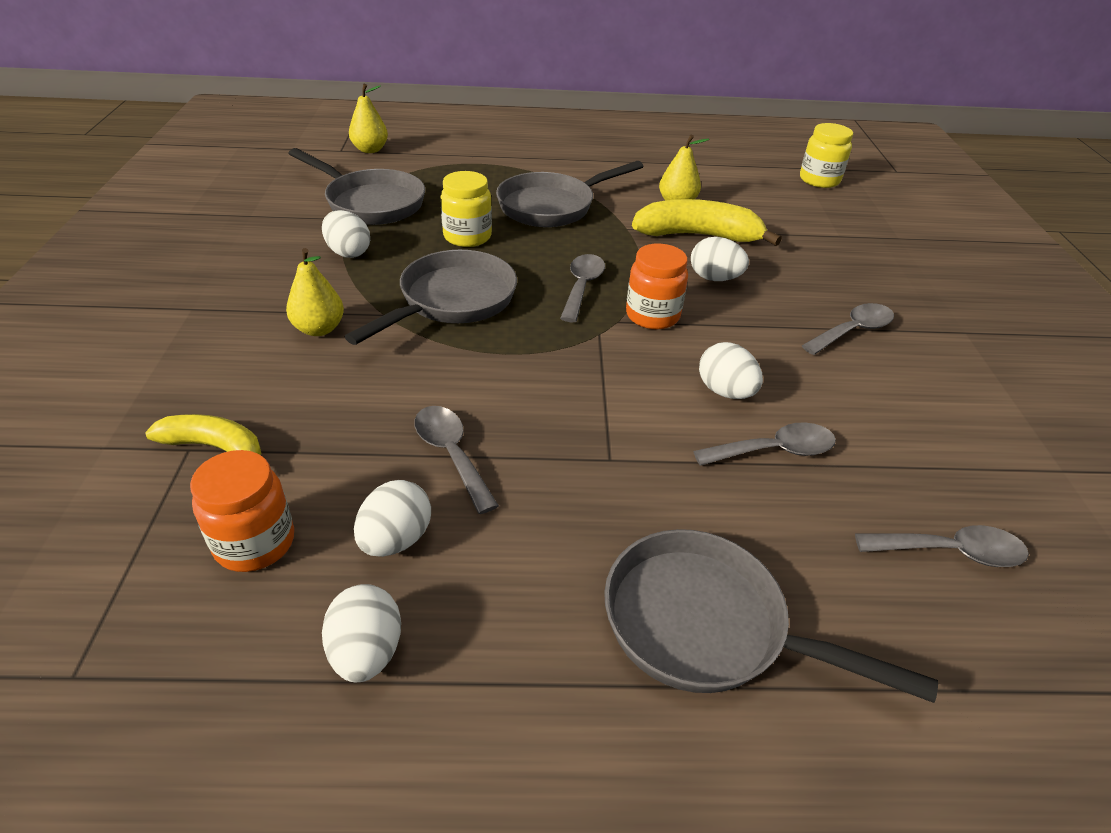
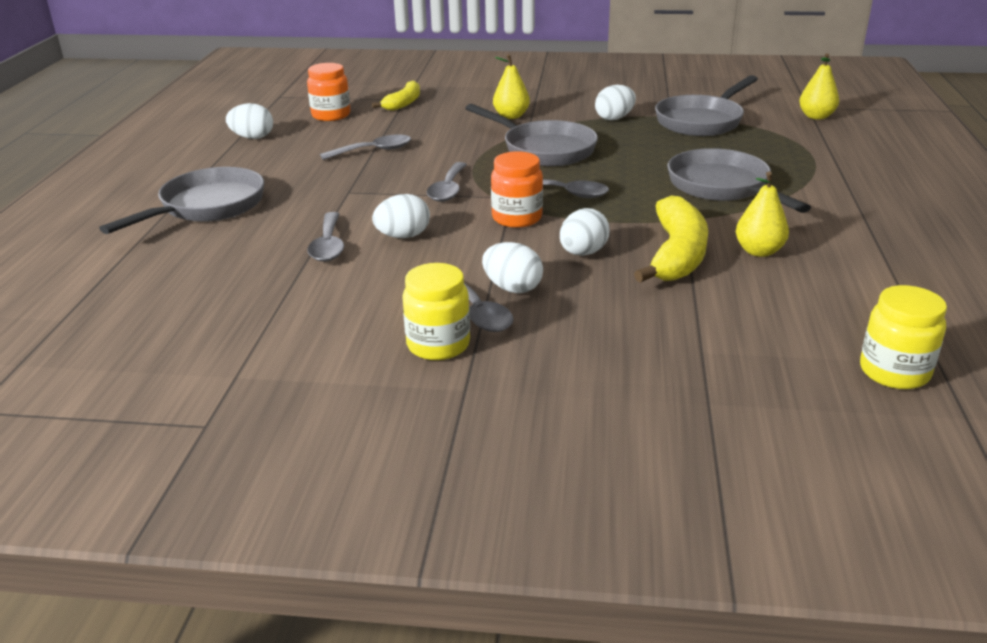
camera: 100 degrees right, 10 degrees down
white egg [354,480,431,557] -> white egg moved to [482,242,543,293]
yellow jar [441,171,492,247] -> yellow jar moved to [402,263,470,360]
grey spoon [855,525,1029,567] -> grey spoon moved to [427,162,467,202]

